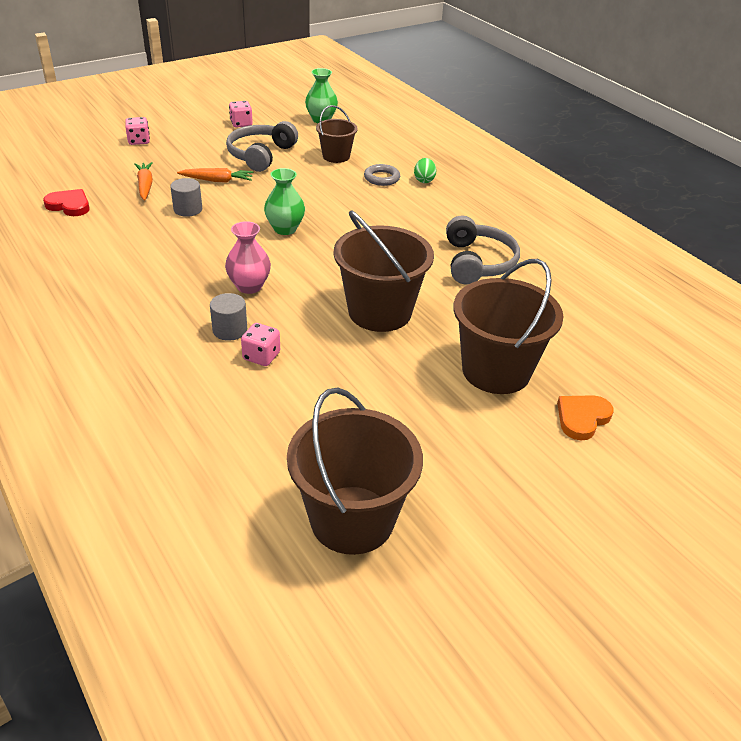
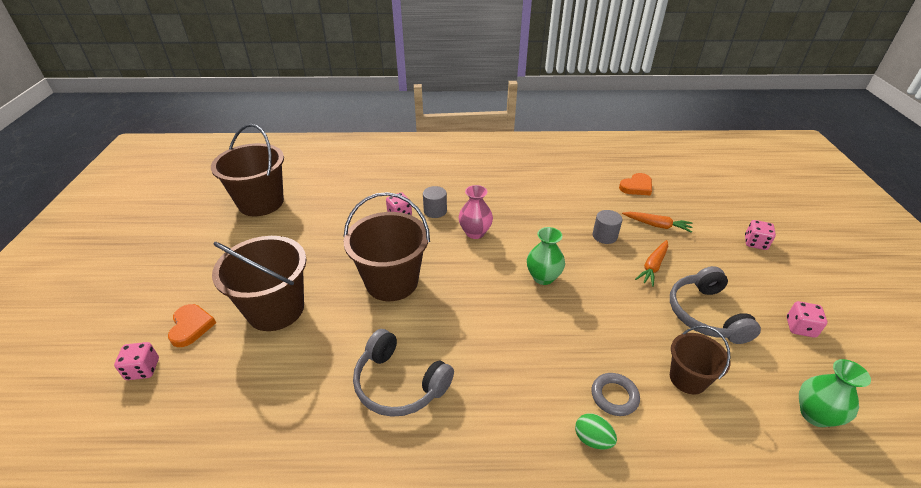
camera: 125 degrees right, 0 degrees up
red heart [43,189,90,216] -> orange heart [619,173,652,195]
grey headphones [226,121,298,172] -> grey headphones turned 150 degrees counterclockwise [670,266,761,344]
none -> pink dice [114,342,159,380]

